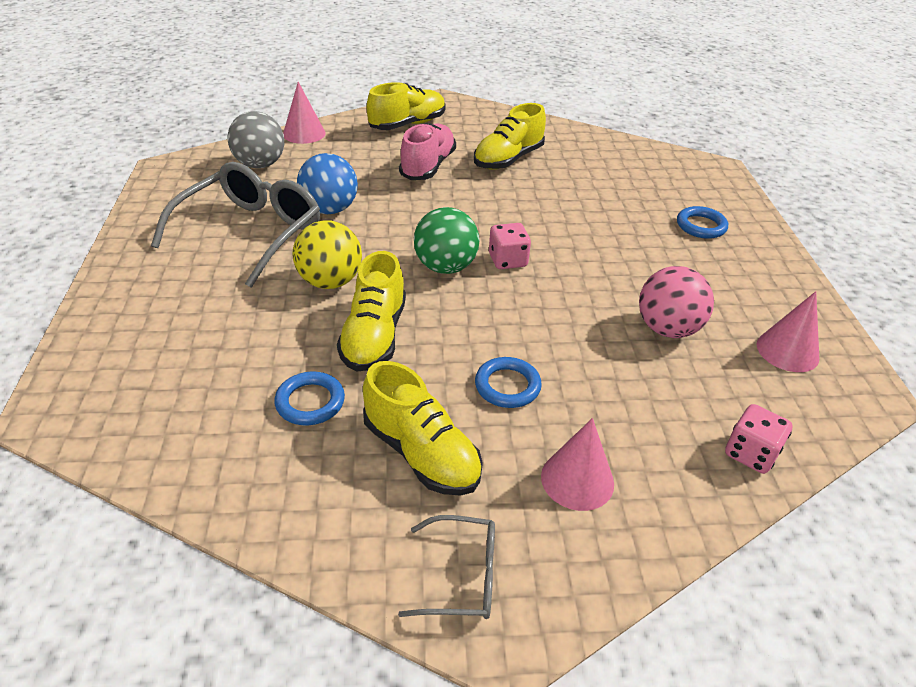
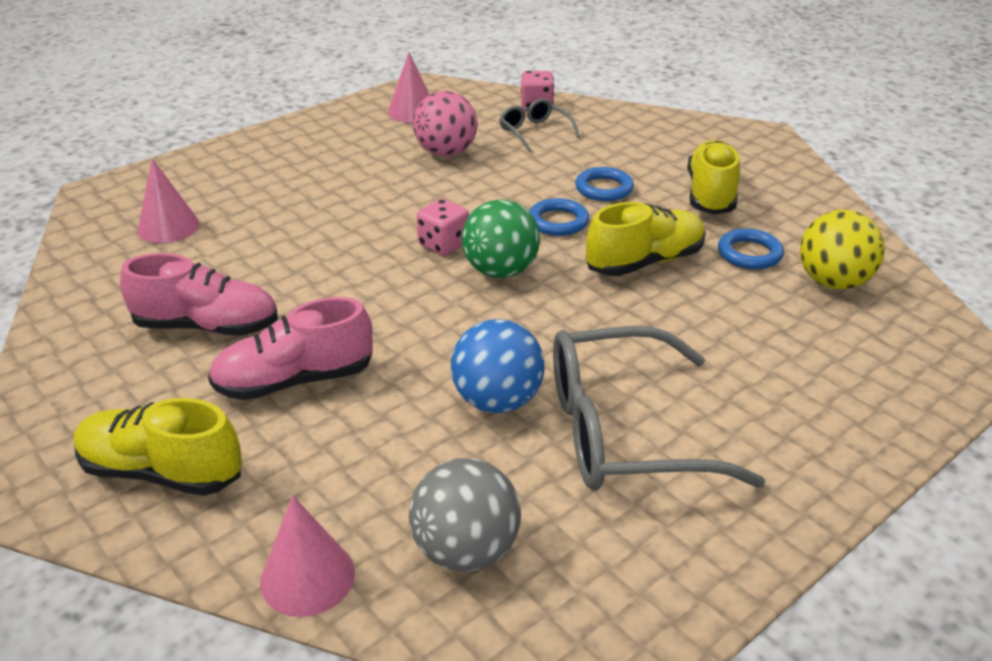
camera: 125 degrees left, 5 degrees down
yellow ball [293,220,362,289] -> yellow ball moved to [800,210,885,289]
grey glasses [398,515,495,619] -> grey glasses moved to [499,98,580,152]
yellow shoe [474,103,546,170] -> pink shoe [120,253,278,336]
pink cone [541,418,614,511] -> pink cone moved to [137,158,200,243]
blue ring [677,206,728,239] -> blue ring moved to [529,198,589,236]

